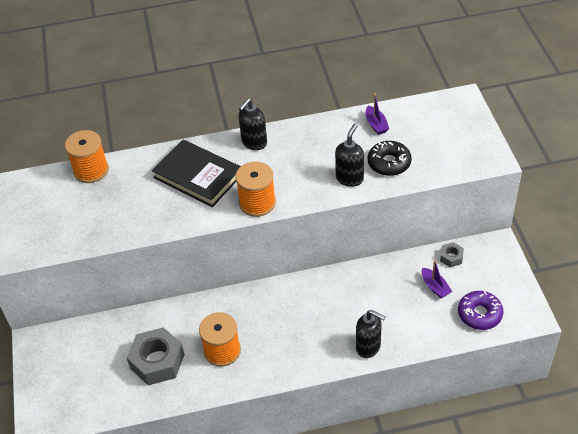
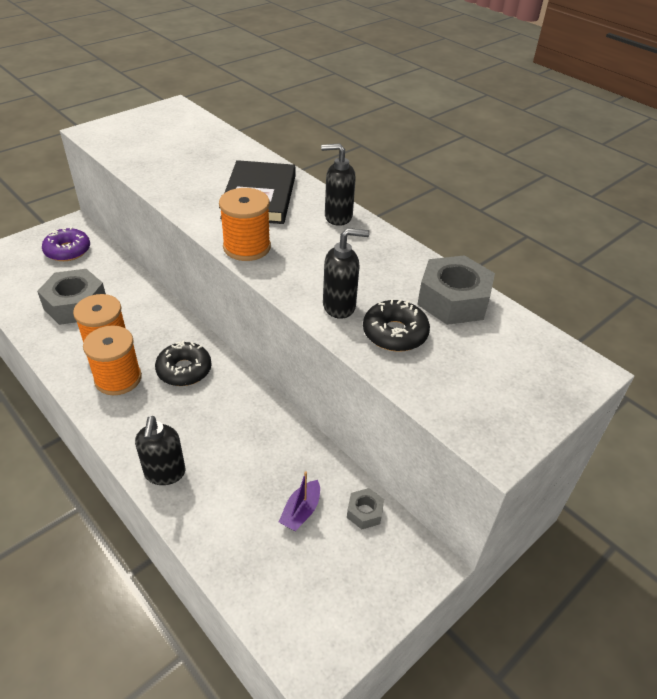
camera: 55 degrees right, 5 degrees down
orange spool [65,130,109,183] -> orange spool moved to [83,325,142,395]
purple boat [366,94,389,135] -> grey nut [417,255,495,325]
purple donut [458,291,504,330] -> purple donut moved to [42,227,90,261]
none -> black donut [155,341,212,386]

